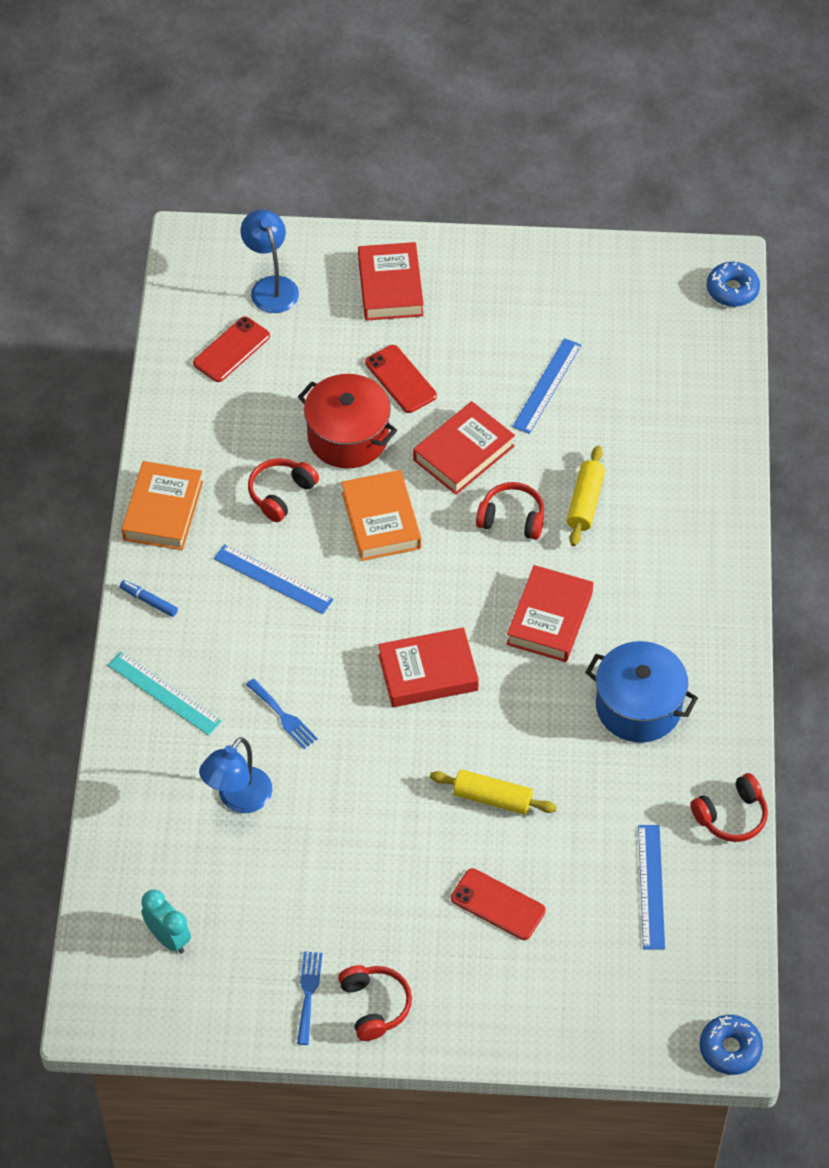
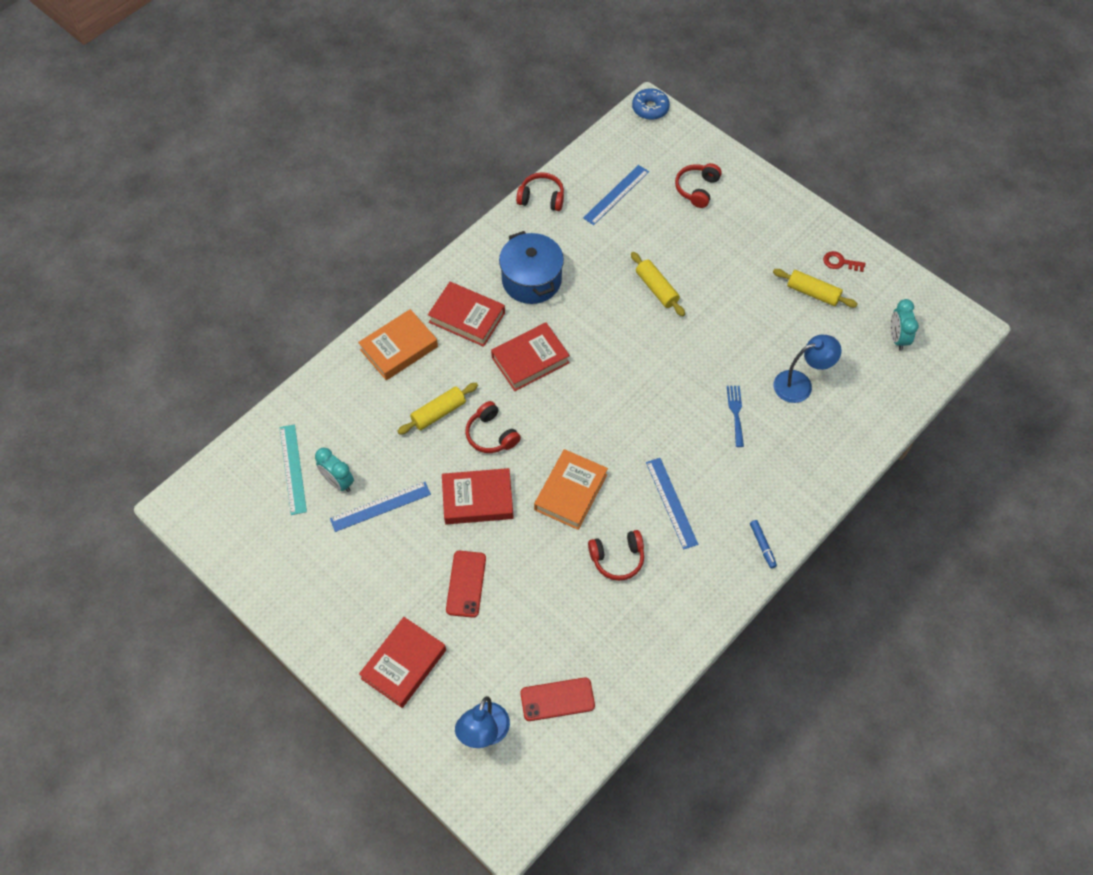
camera: 140 degrees left, 5 degrees up
turquoise ruler [108,652,222,735] -> turquoise ruler moved to [279,424,307,515]
orange book [121,461,203,550] -> orange book moved to [358,309,438,380]
blue fork [297,952,322,1045] -> red key [823,251,865,272]
red pot [298,374,397,469] -> none
red headphones [338,965,412,1041] -> red headphones moved to [675,163,722,208]
red book [378,627,479,707] -> red book moved to [428,282,505,347]
red phone [451,868,546,940] -> none
blue donut [707,262,760,307] -> none
none -> turquoise clock [315,447,354,492]
none -> yellow rolling pin [773,269,858,308]

